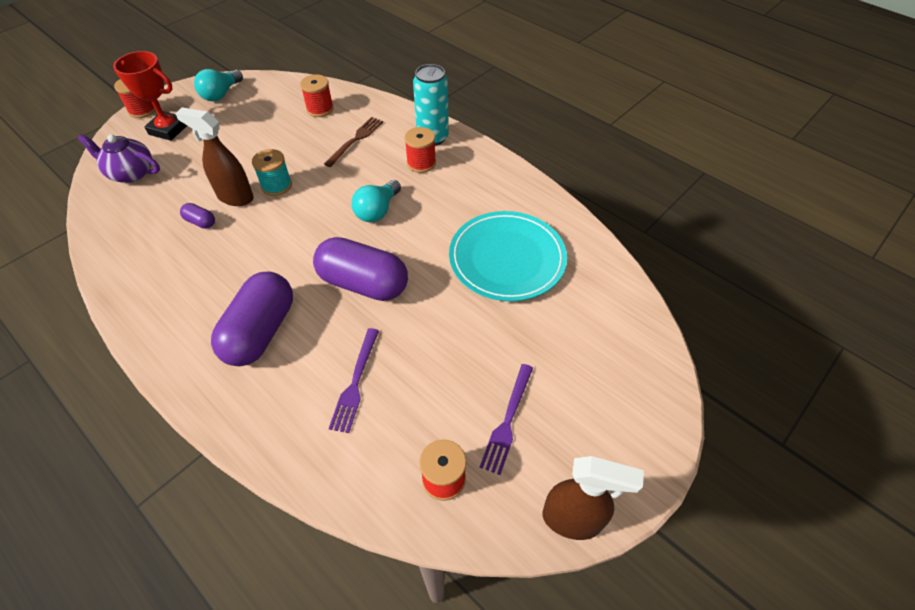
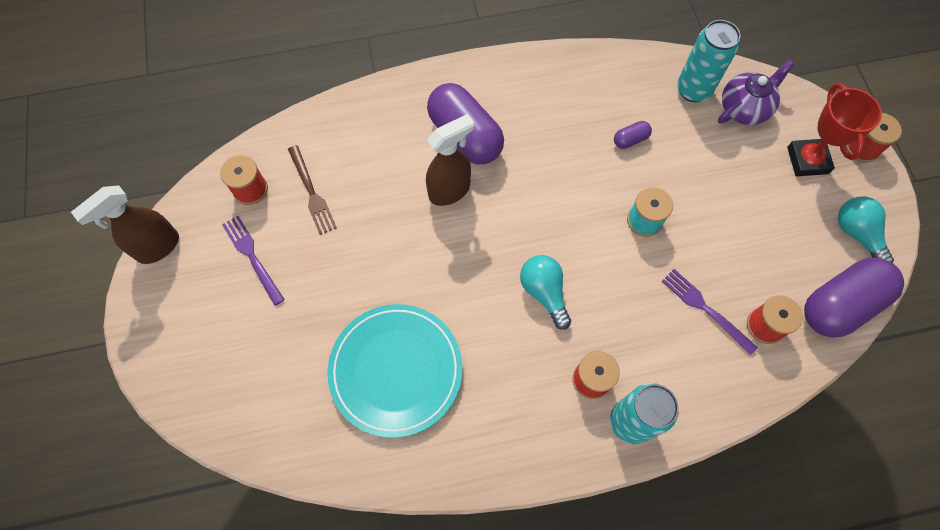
camera: 125 degrees right, 15 degrees up
red trophy [113,51,187,141] -> red trophy turned 60 degrees counterclockwise [787,83,882,176]
brown spray bottle [175,107,254,206] -> brown spray bottle moved to [426,114,474,206]
purple capsule [313,237,408,301] -> purple capsule moved to [804,258,904,338]
brown fork [324,117,383,167] -> brown fork moved to [288,145,337,235]
purple fork [329,328,379,433] -> purple fork moved to [662,269,758,355]
none -> turquoise can [677,20,740,102]

